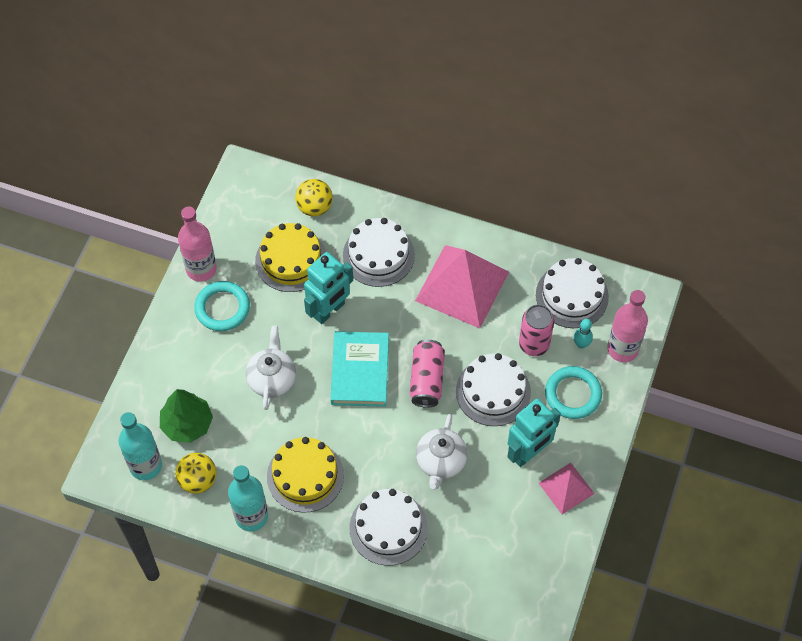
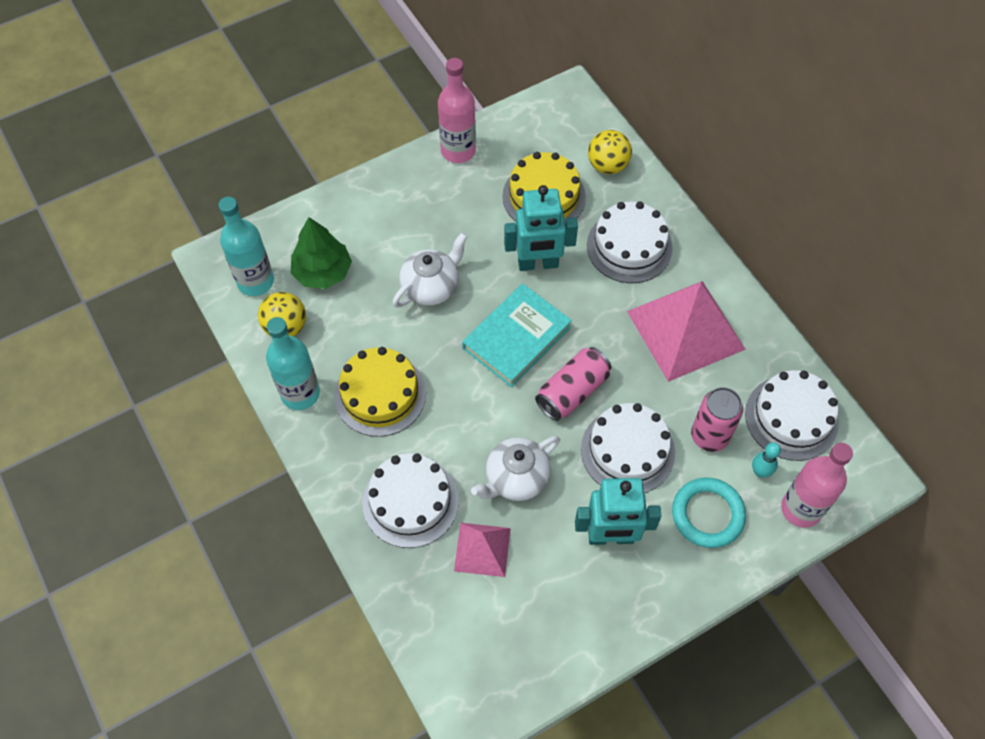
camera: 40 degrees right, 0 degrees up
turquoise ring [194,281,250,331] -> none
pink pyramid [539,463,594,514] -> pink pyramid moved to [454,523,511,577]

